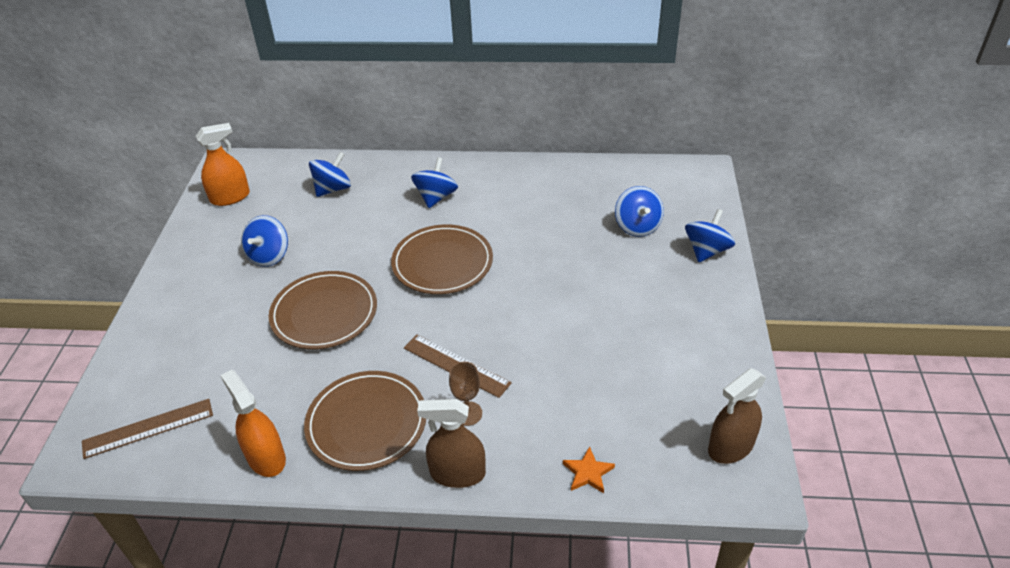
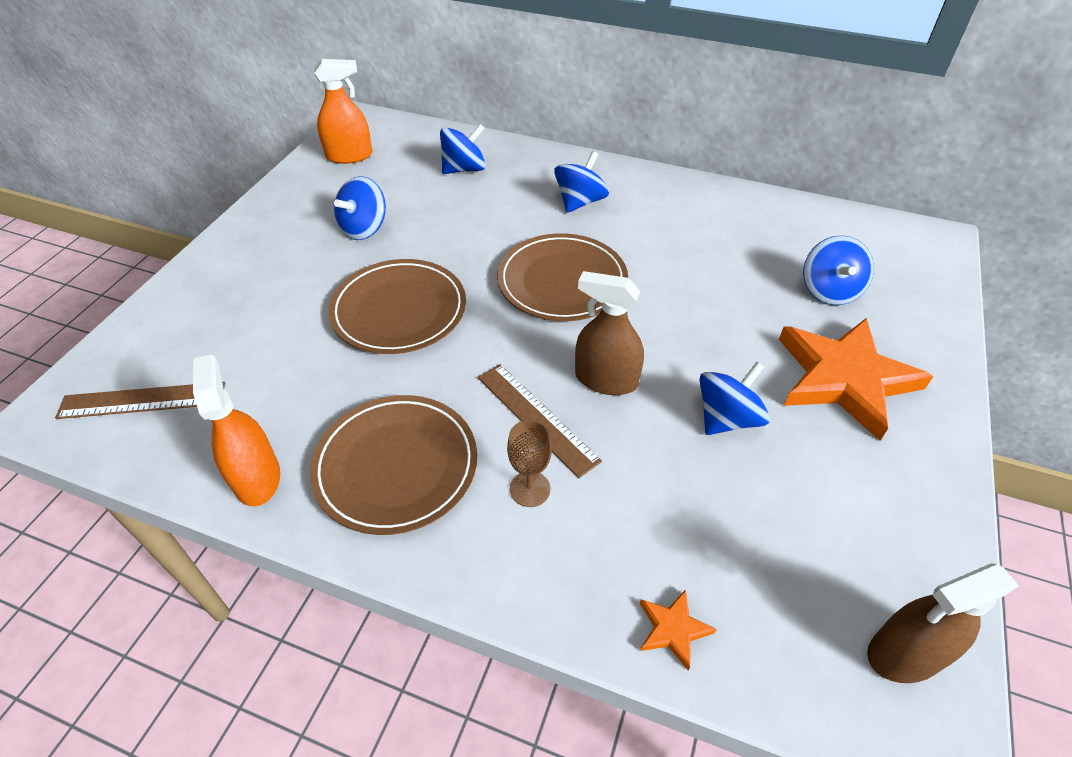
camera: 15 degrees right, 5 degrees up
brown spray bottle [417,399,486,488] -> brown spray bottle moved to [575,271,644,395]
blue spinning top [685,209,735,262] -> blue spinning top moved to [699,362,770,435]
none -> orange star [779,318,933,441]

